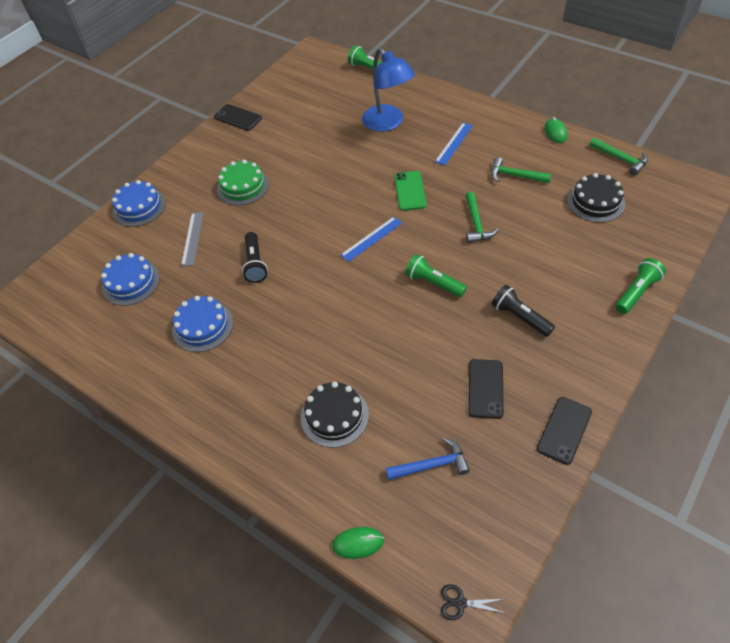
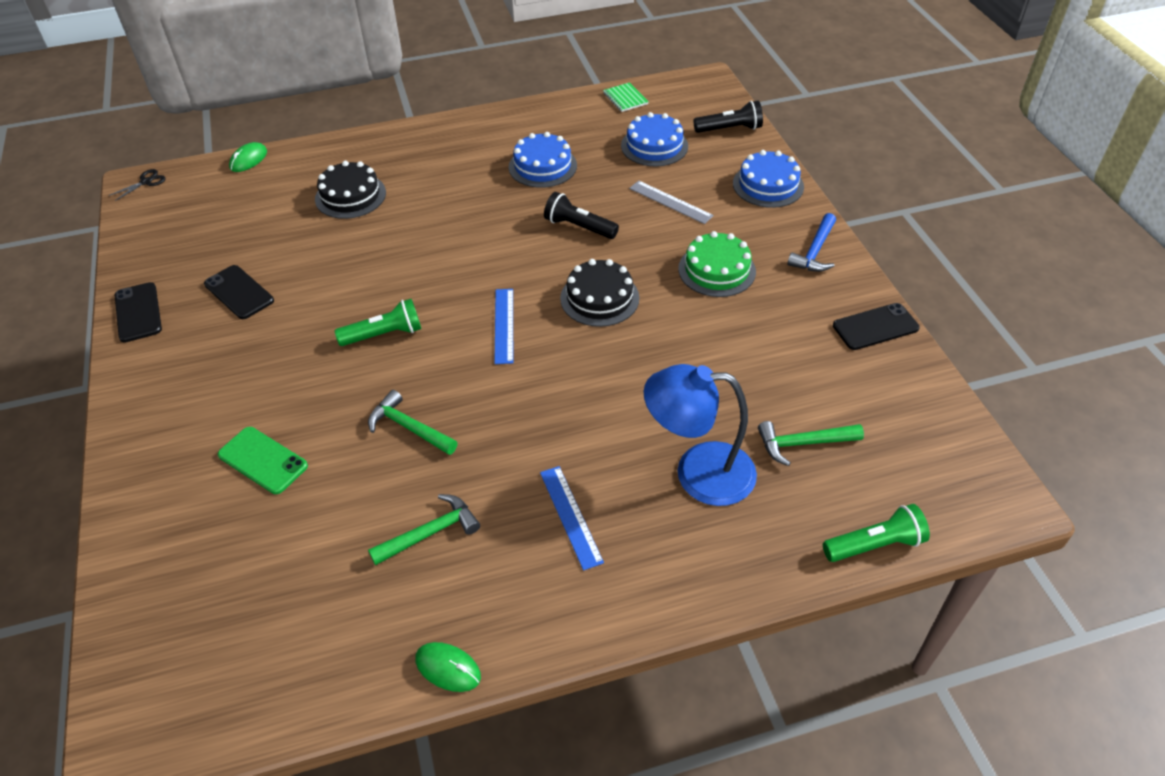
camera: 125 degrees right, 5 degrees down
blue hammer [386,437,470,480] -> blue hammer moved to [787,213,836,272]
green phone [394,171,427,211] -> green phone moved to [218,427,308,494]
black flashlight [492,285,555,337] -> black flashlight moved to [694,101,763,133]
black cake [567,173,625,223] -> black cake moved to [560,259,639,327]
green hammer [589,138,648,175] -> green hammer moved to [758,421,864,466]
green flashlight [615,258,666,314] -> none
none -> green notebook [603,82,649,112]

